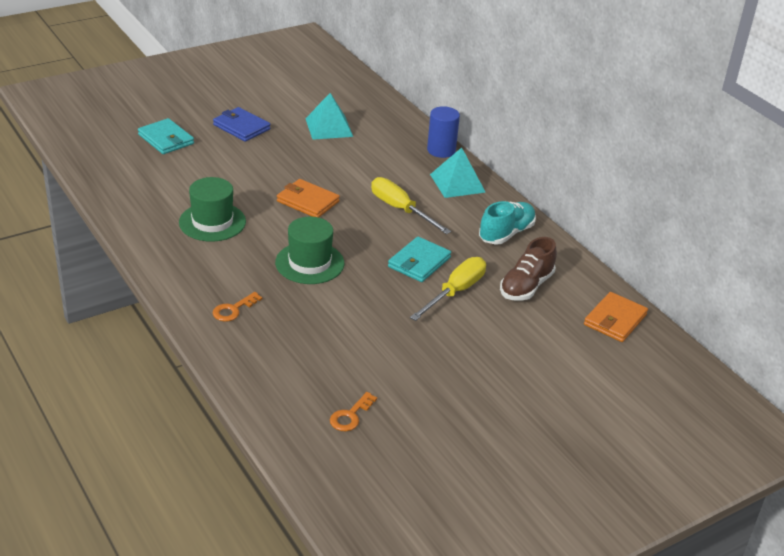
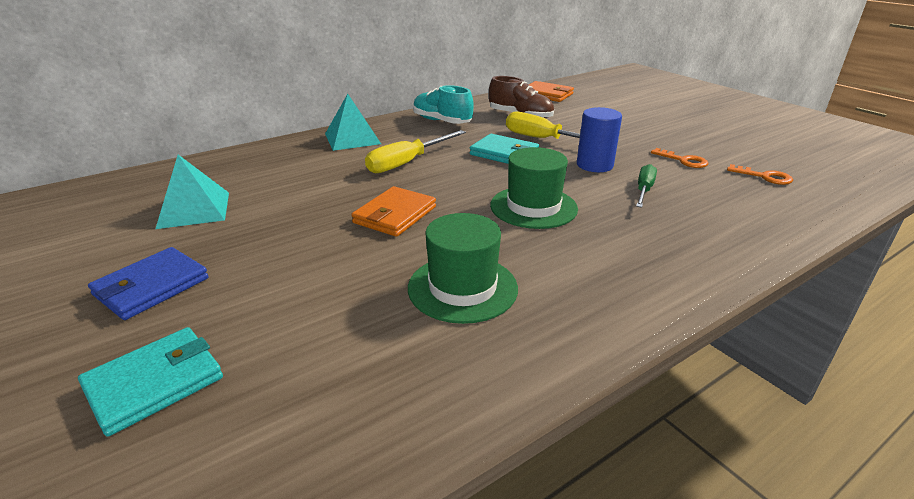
camera: 90 degrees left, 5 degrees down
orange key [213,292,262,322] -> orange key moved to [651,148,708,168]
blue cylinder [427,106,460,158] -> blue cylinder moved to [577,107,622,172]
none -> green screwdriver [636,164,657,208]

